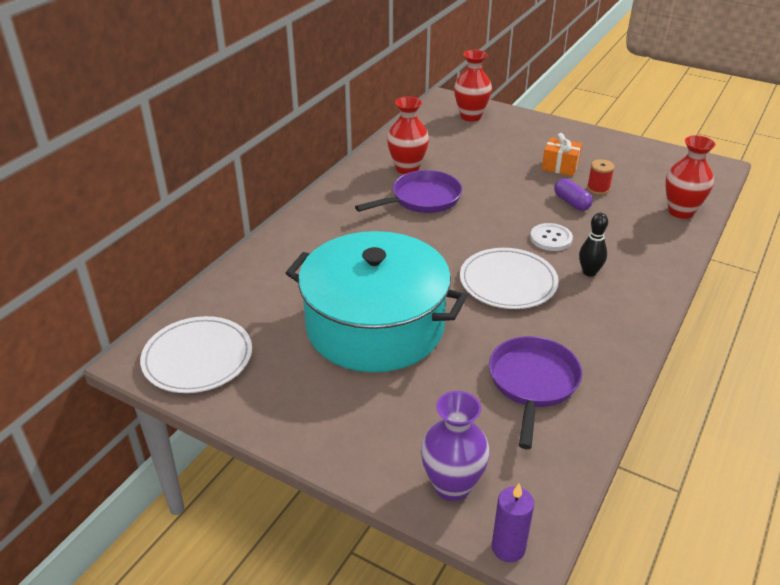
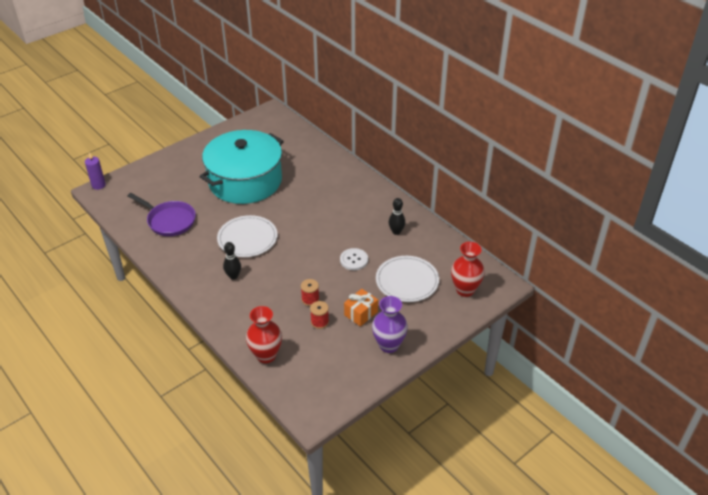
camera: 110 degrees right, 5 degrees up
white plate [140,316,252,393] -> white plate moved to [376,256,439,302]
purple pan [355,170,462,213] -> none
red vase [387,96,429,174] -> black bowling pin [389,198,405,235]
purple vase [421,391,490,501] -> purple vase moved to [372,296,408,353]
white button [530,223,573,251] -> white button moved to [340,248,368,270]
purple capsule [554,178,593,211] -> red spool [301,279,319,306]

